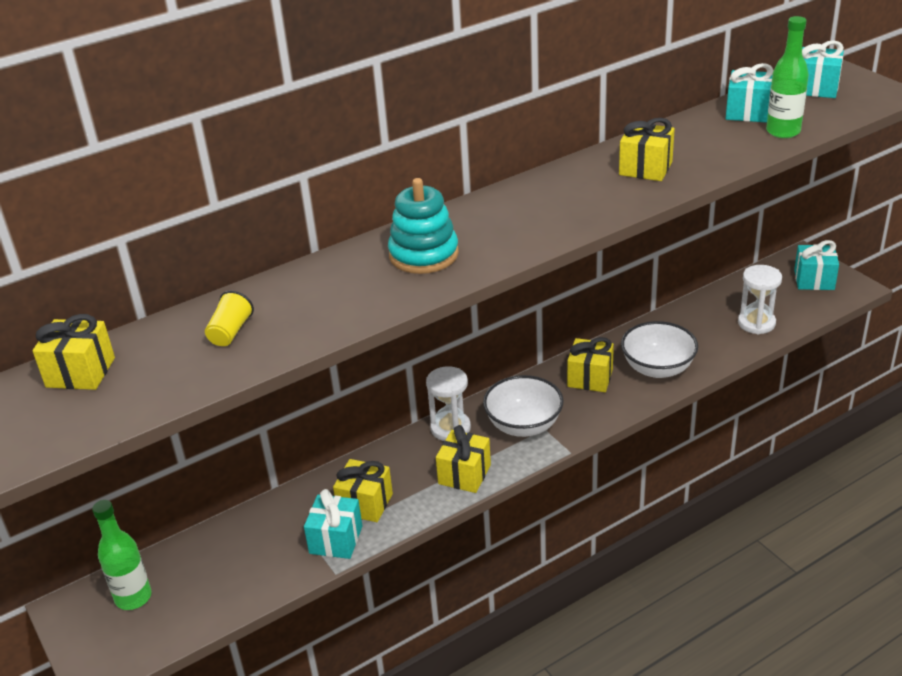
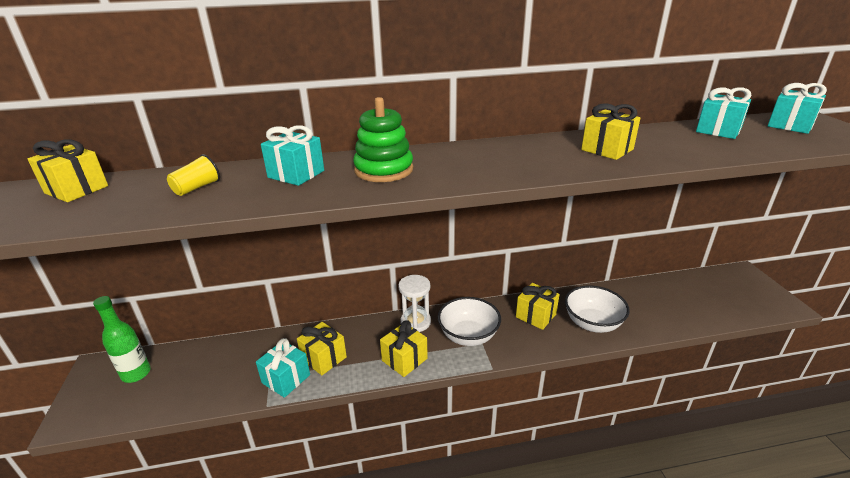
camera: 20 degrees right, 5 degrees down
turquoise stacking toy [388,178,459,274] -> green stacking toy [353,97,413,182]
white hourglass [738,265,782,334] -> none
green bottle [766,16,809,138] -> none
turquoise gift [794,240,839,290] -> turquoise gift moved to [261,125,324,186]

